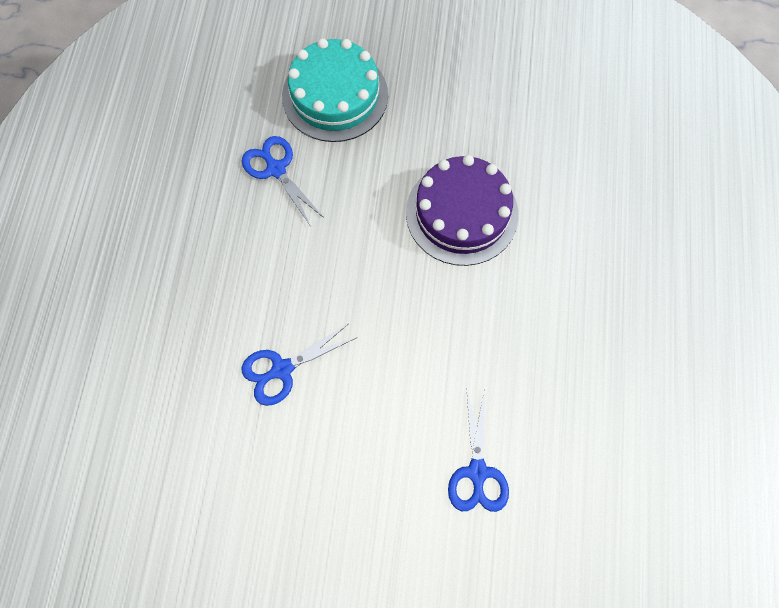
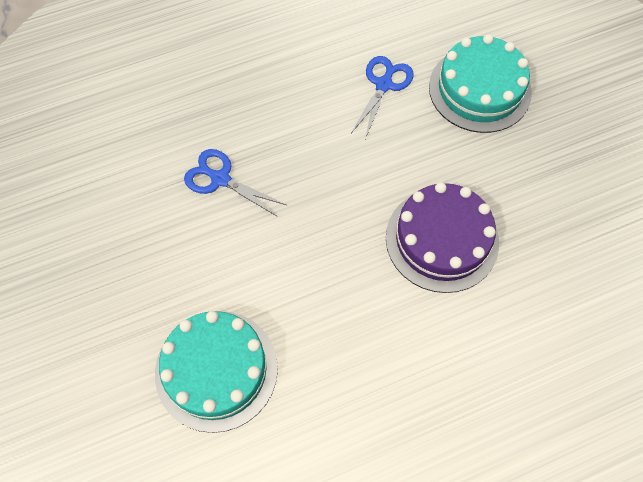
camera: 60 degrees right, 5 degrees down
blue scissors [448,389,509,512] -> turquoise cake [155,311,278,433]

